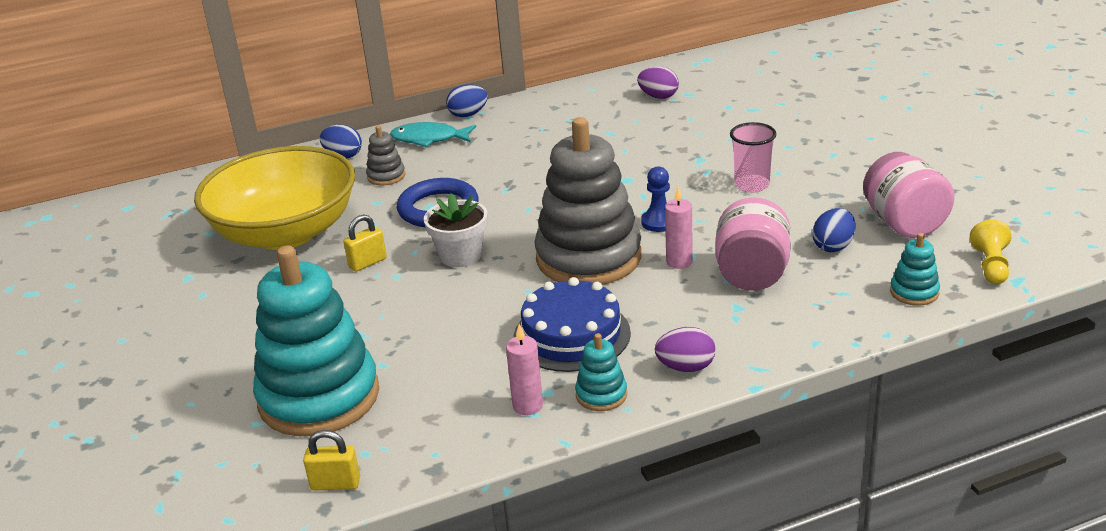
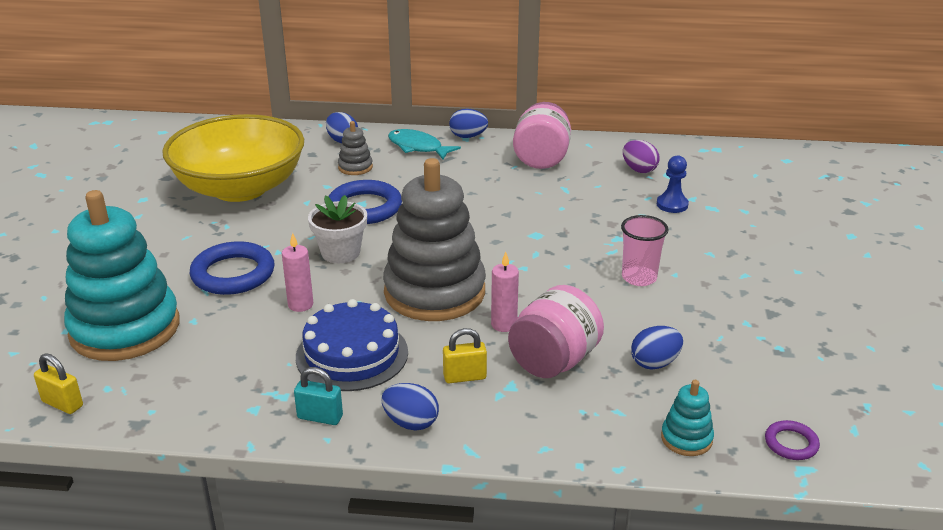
camera: 25 degrees right, 0 degrees up
yellow padlock [343,215,387,271] -> yellow padlock moved to [443,328,487,383]
pink candle [506,324,543,415] -> pink candle moved to [282,233,313,312]
turquoise stacking toy [575,333,627,411] -> turquoise padlock [294,367,343,425]
blue pawn [641,166,670,232] -> blue pawn moved to [657,155,689,213]
purple egg [655,327,715,372] -> blue egg [381,383,439,430]
pink jar [863,152,955,238] -> pink jar moved to [513,102,571,169]
yellow pawn [970,220,1012,284] -> purple ring [765,420,820,460]
none -> blue ring [190,241,275,295]

